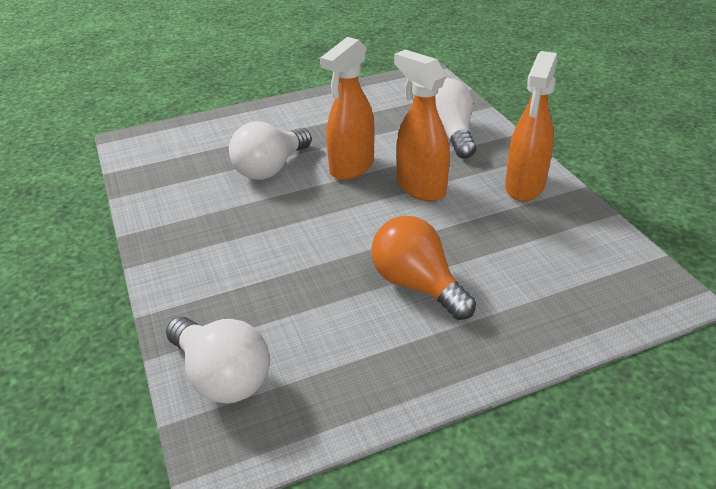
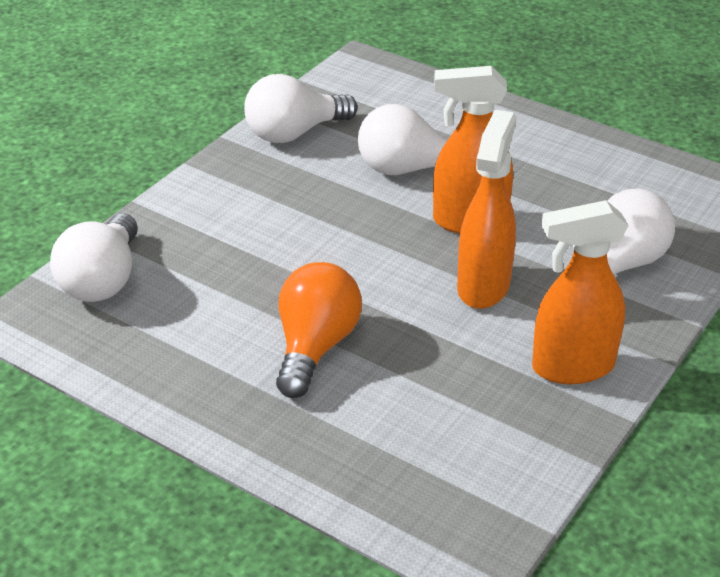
camera: 55 degrees right, 0 degrees up
none -> white light bulb [244,74,358,143]

